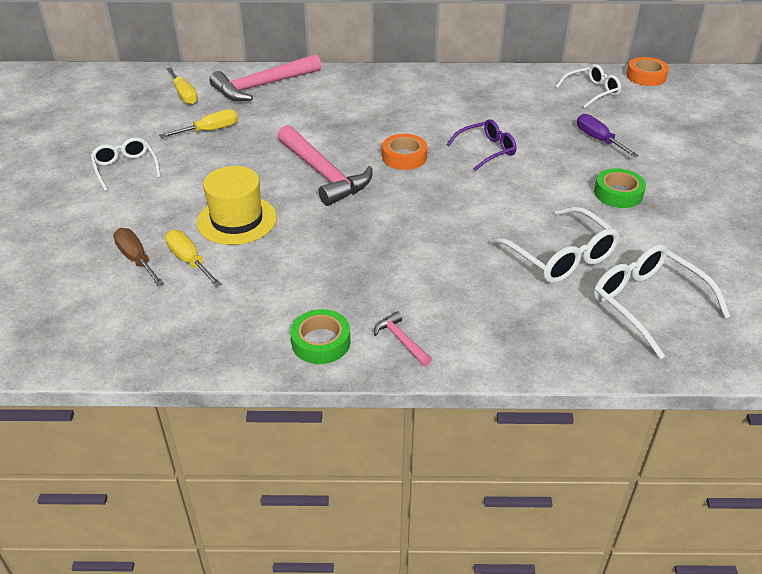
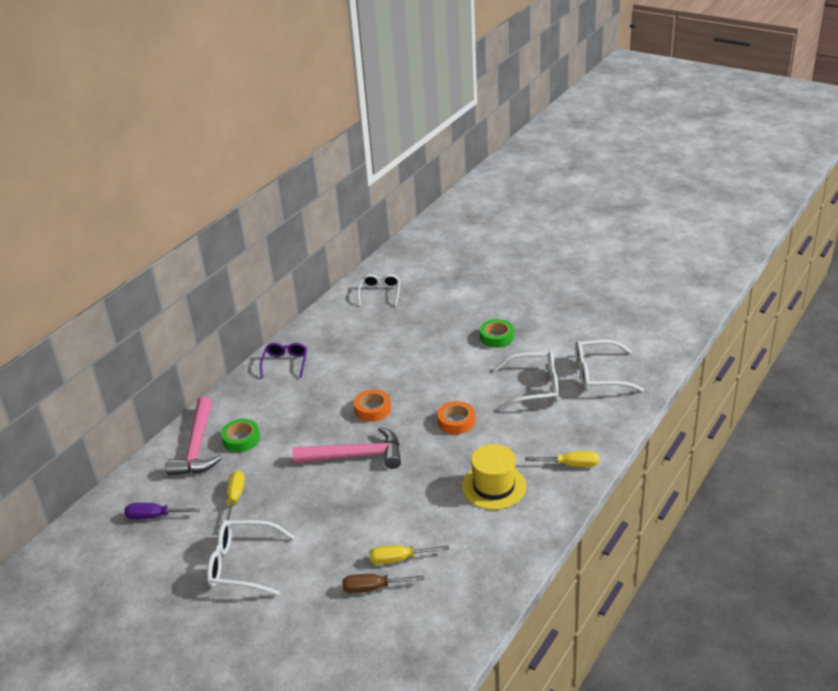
camera: 55 degrees left, 5 degrees down
white glasses [90,137,161,191] -> white glasses [207,520,295,596], size x1.51
yellow screwdriver [167,67,198,105] -> yellow screwdriver moved to [525,451,599,467]
yellow hat [197,166,277,245] -> yellow hat moved to [462,444,526,510]
green tape [290,309,350,364] -> green tape moved to [221,419,260,452]
pink hammer [374,311,432,366] -> none
purple glasses [446,119,517,171] -> purple glasses moved to [260,343,307,378]
purple screwdriver [577,114,639,157] -> purple screwdriver moved to [124,503,200,519]
orange tape [626,57,669,86] -> orange tape moved to [437,401,475,434]

